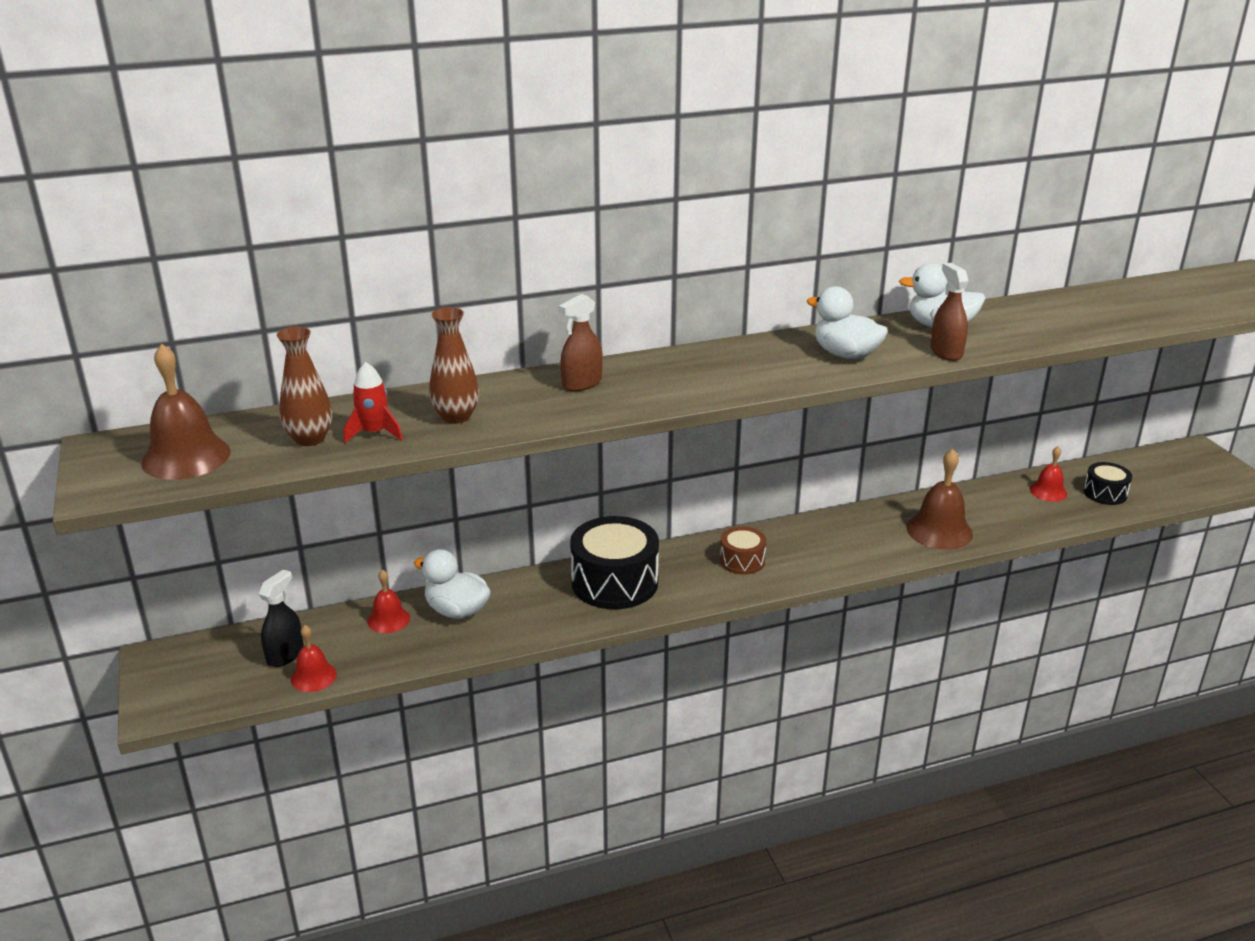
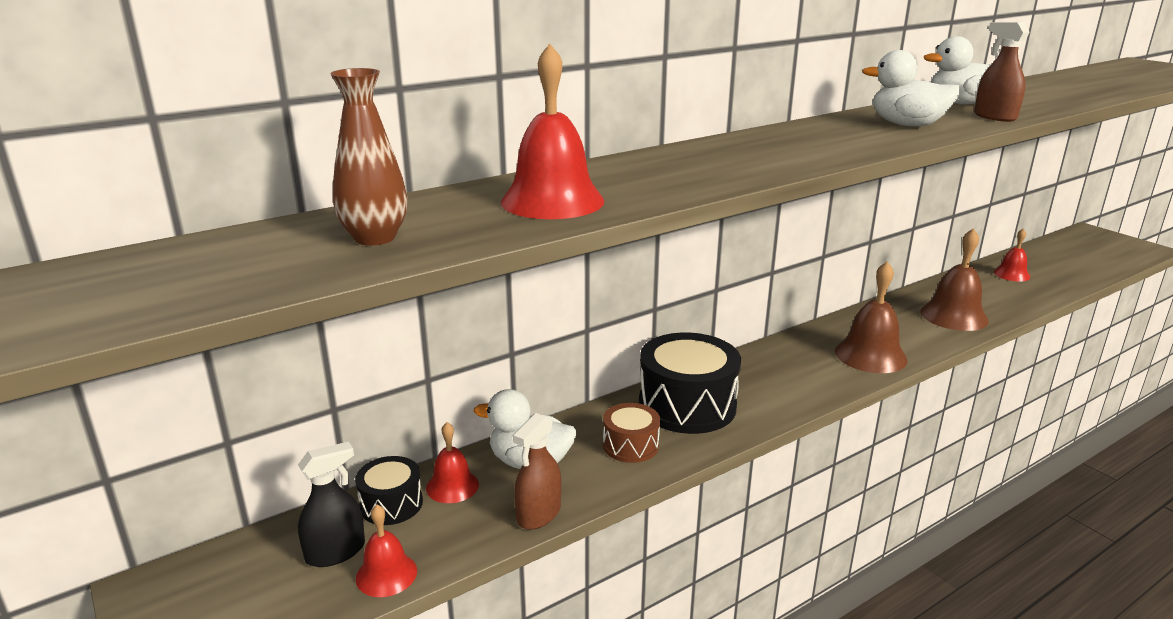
camera: 15 degrees left, 5 degrees down
brown bell [141,343,230,480] -> brown bell moved to [835,261,908,373]
black spray bottle [259,569,304,667] -> black spray bottle turned 45 degrees clockwise [298,442,365,567]
red rocket [344,362,403,443] -> none
brown vase [429,307,479,424] -> red bell [501,44,604,219]
brown spray bottle [559,294,603,391] -> brown spray bottle moved to [513,413,561,530]
brown drum [720,527,767,575] -> brown drum moved to [603,403,660,463]
black drum [1084,462,1132,505] -> black drum moved to [355,456,423,525]

